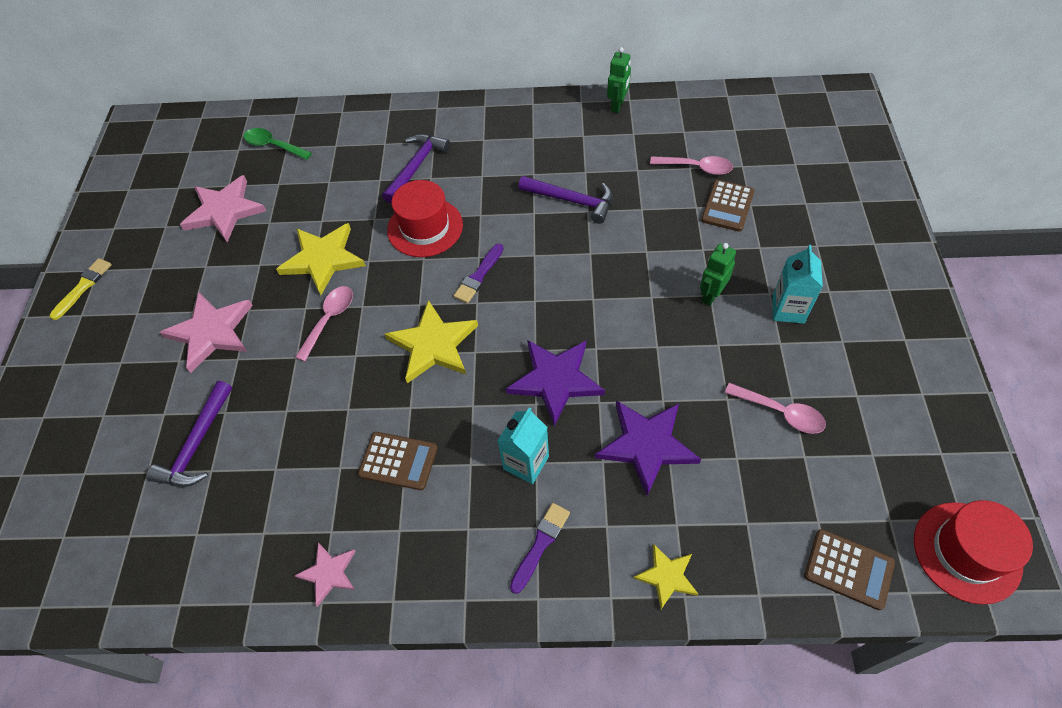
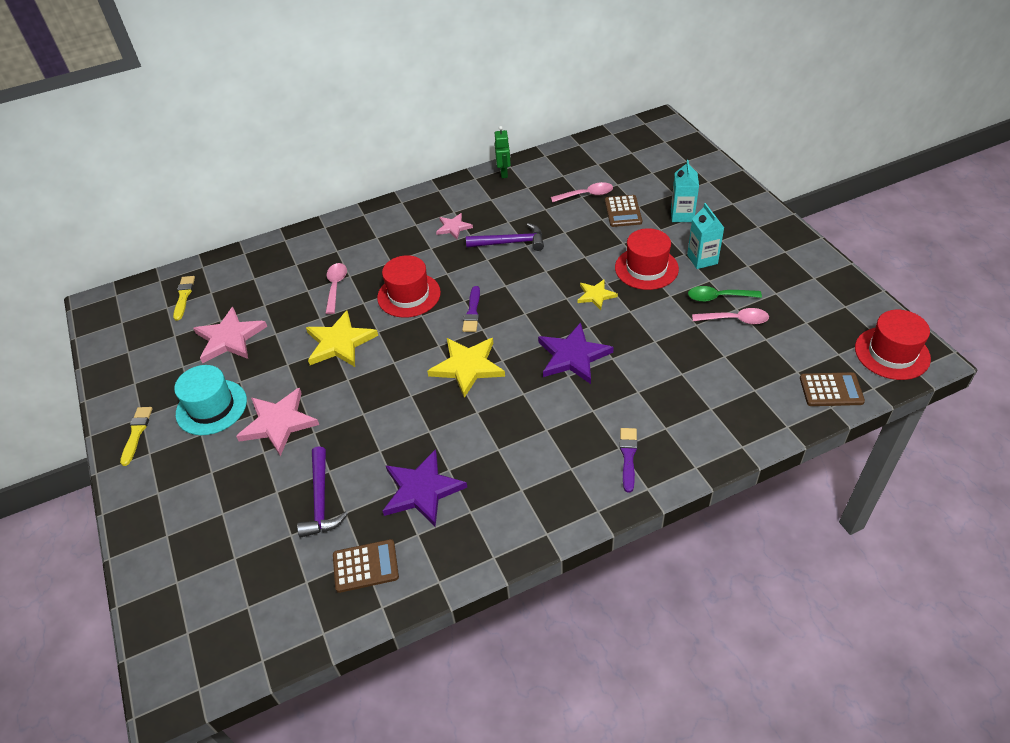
camera: 25 degrees left, 10 degrees down
green spoon [244,128,312,160] -> green spoon moved to [688,286,762,302]
pink star [294,542,356,607] -> pink star moved to [436,213,473,239]
pink spoon [295,286,353,362] -> pink spoon moved to [326,263,347,314]
brown calculator [358,432,438,490] -> brown calculator moved to [333,539,399,593]
purple hammer [382,134,450,204] -> none
turquoise carton [497,407,549,484] -> turquoise carton moved to [671,160,699,222]
purple star [595,400,701,496] -> purple star moved to [383,449,467,527]
yellow star [634,544,698,609] -> yellow star moved to [577,279,618,310]
green robot [700,243,736,306] -> red hat [615,228,679,290]
none -> yellow brush [173,276,195,321]
none -> turquoise hat [174,365,247,435]

